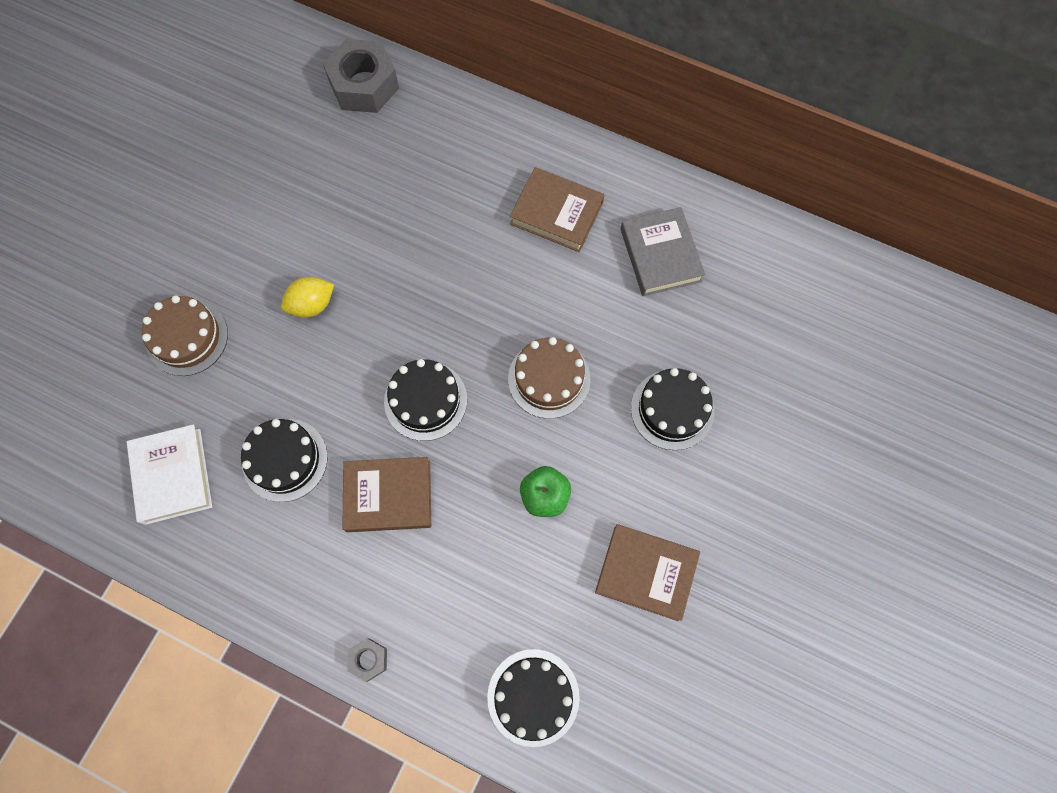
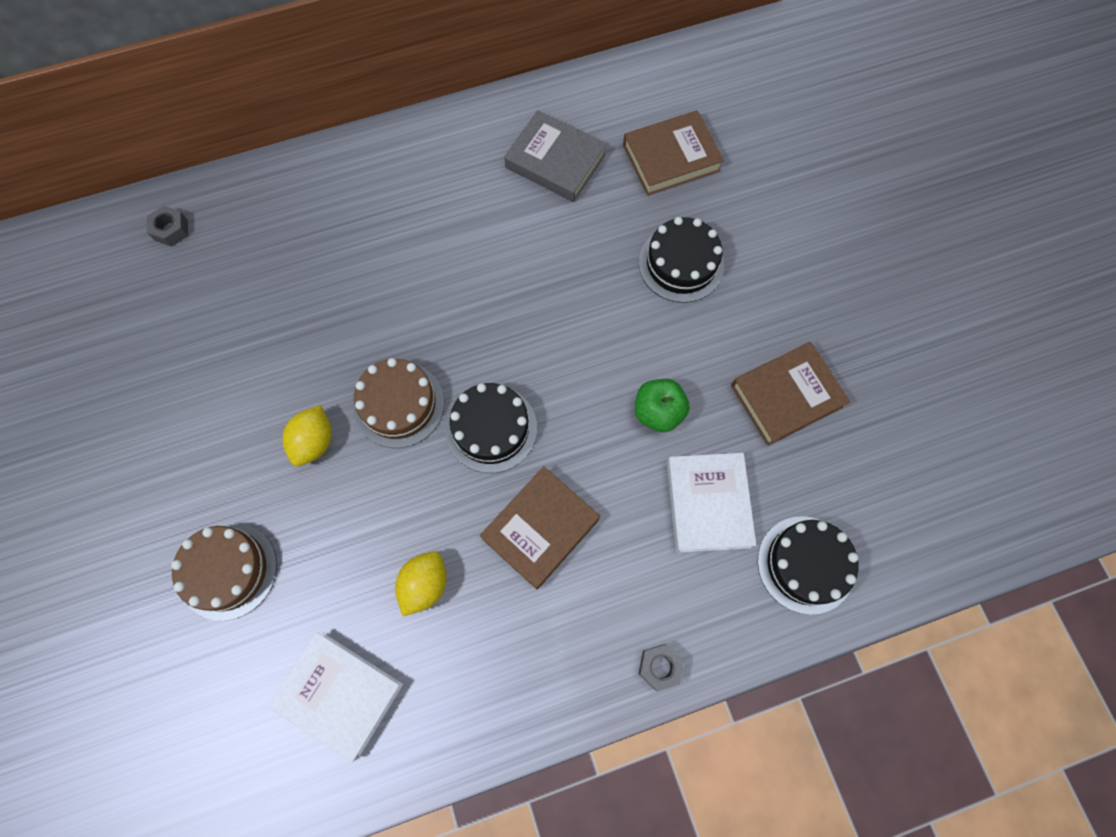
camera: 45 degrees left, 0 degrees up
black cake [241,419,328,502] -> yellow lemon [395,551,447,616]
grey nut [323,39,399,113] -> grey nut [147,205,188,247], size x0.47
brown cake [508,337,590,419] -> brown cake moved to [353,358,444,448]
brown book [510,167,604,252] -> brown book moved to [623,110,724,196]
none -> white book [667,453,756,553]

